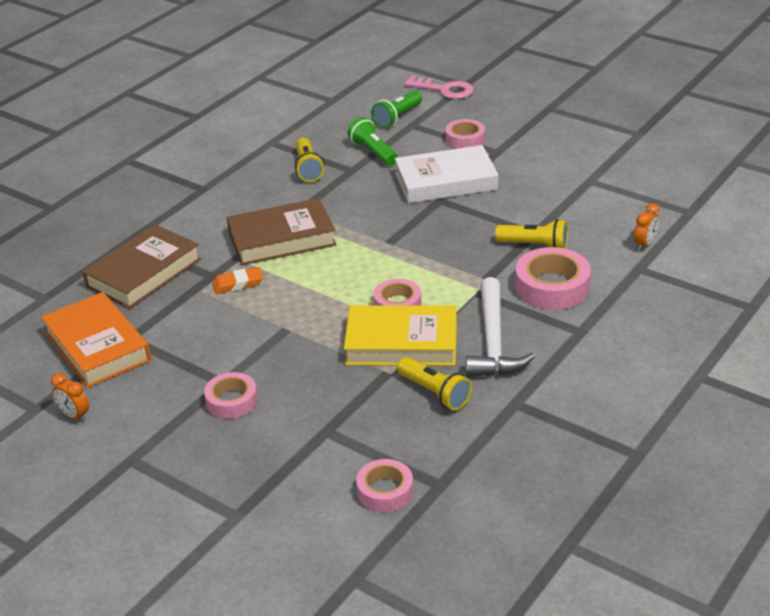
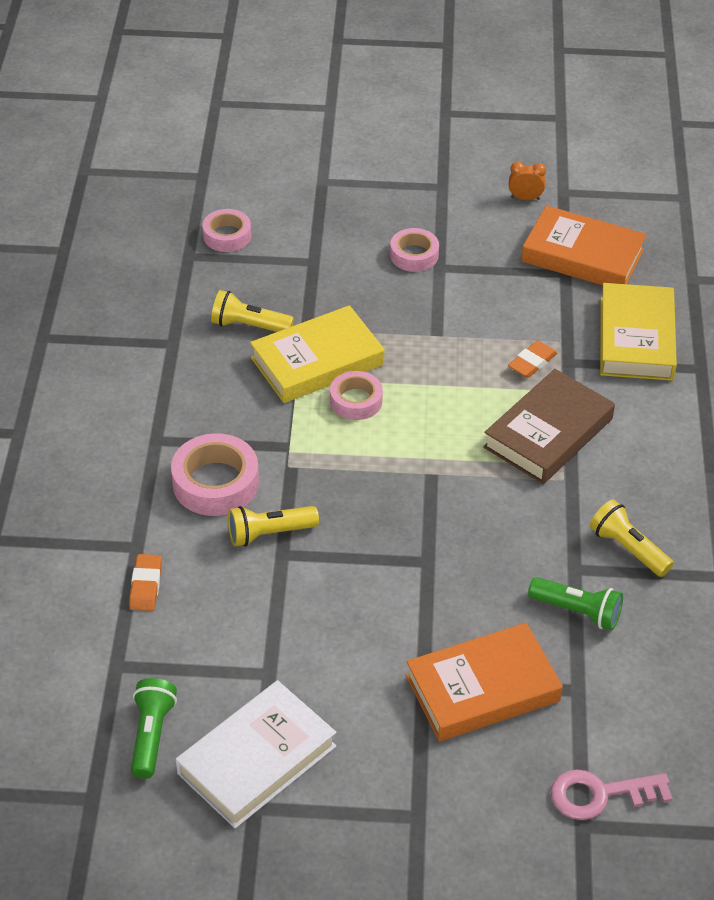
camera: 145 degrees right, 10 degrees up
brown book [82,224,201,309] -> yellow book [600,283,677,381]
green flashlight [371,91,422,128] -> green flashlight moved to [131,678,177,779]
white book [395,145,498,203] -> white book moved to [176,680,336,828]
pink tape [445,119,485,149] -> orange book [406,623,563,741]
white hammer [466,277,535,377] -> none
orange clock [634,203,659,251] -> orange eraser [129,554,162,611]

